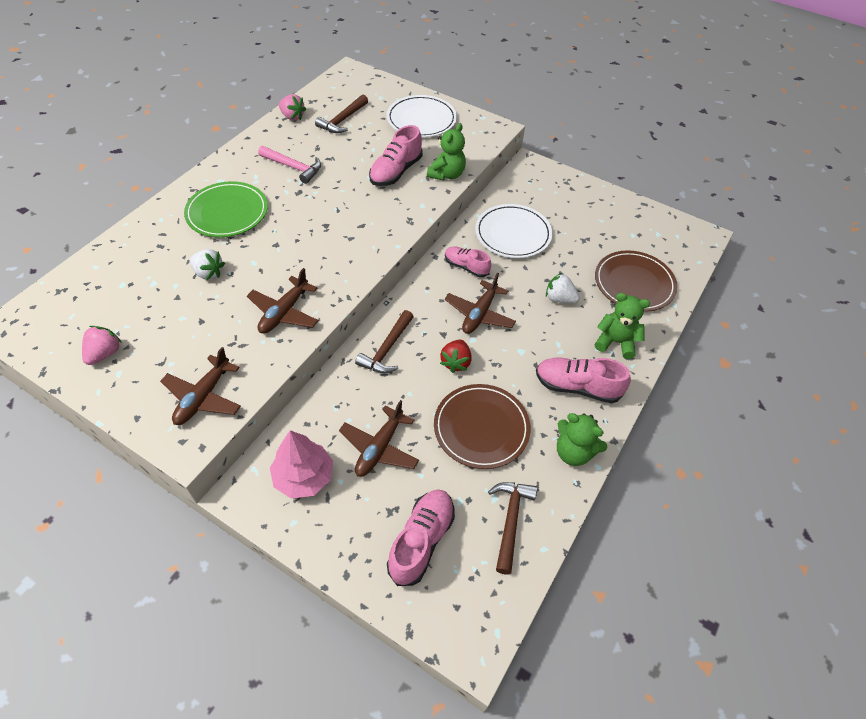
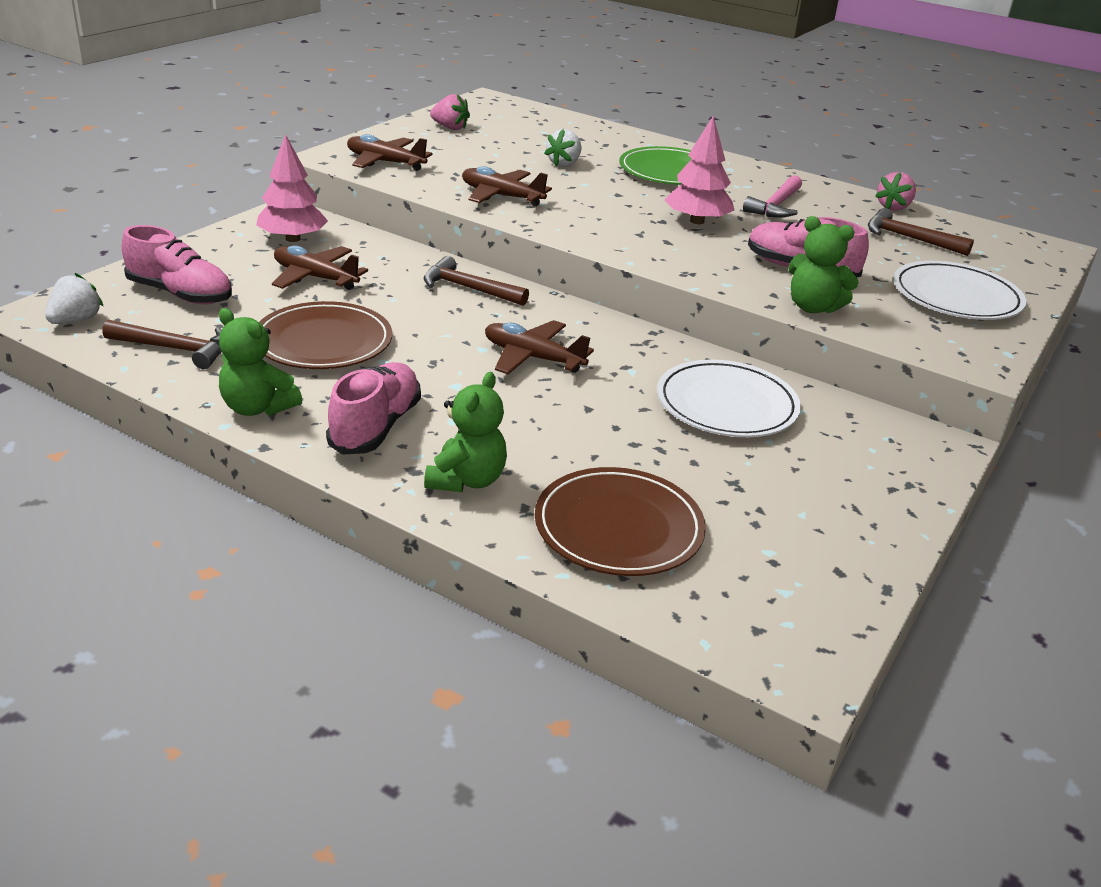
camera: 90 degrees right, 20 degrees down
red strawberry [440,340,472,373] -> none
pink shoe [445,246,491,277] -> none
white strawberry [546,273,580,303] -> white strawberry moved to [45,273,104,324]
green teddy bear [557,413,607,466] -> green teddy bear turned 90 degrees counterclockwise [219,308,302,416]
none -> pink tree [665,116,735,224]

